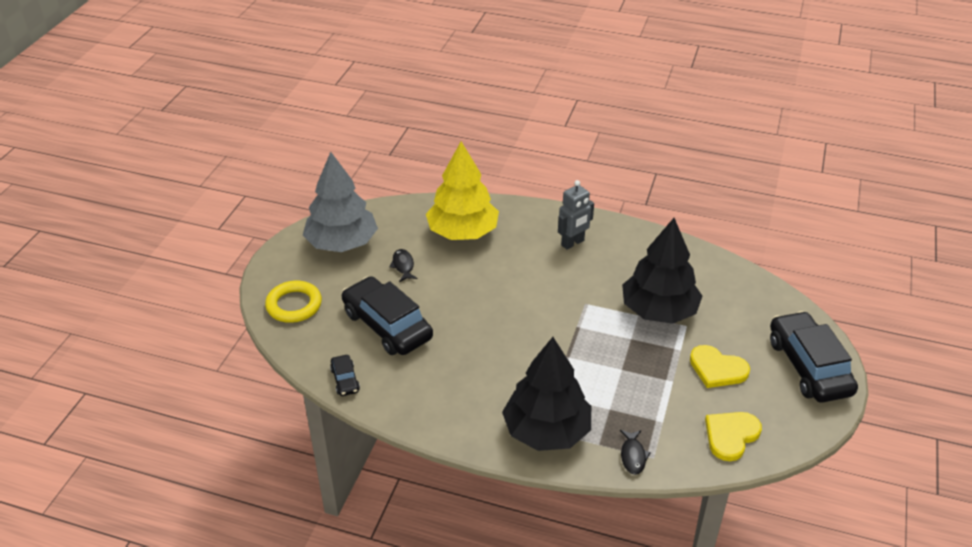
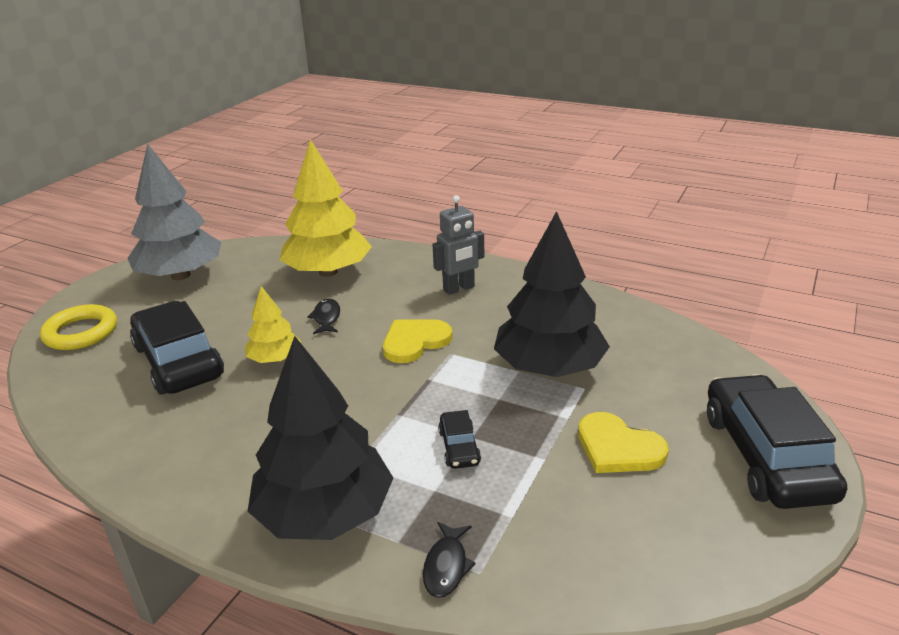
camera: 10 degrees right, 10 degrees down
black car [330,355,360,396] -> black car moved to [438,410,481,469]
black fish [390,249,417,282] -> black fish moved to [307,299,340,334]
yellow heart [705,412,762,461] -> yellow heart moved to [383,319,453,363]
none -> yellow tree [245,286,301,363]

